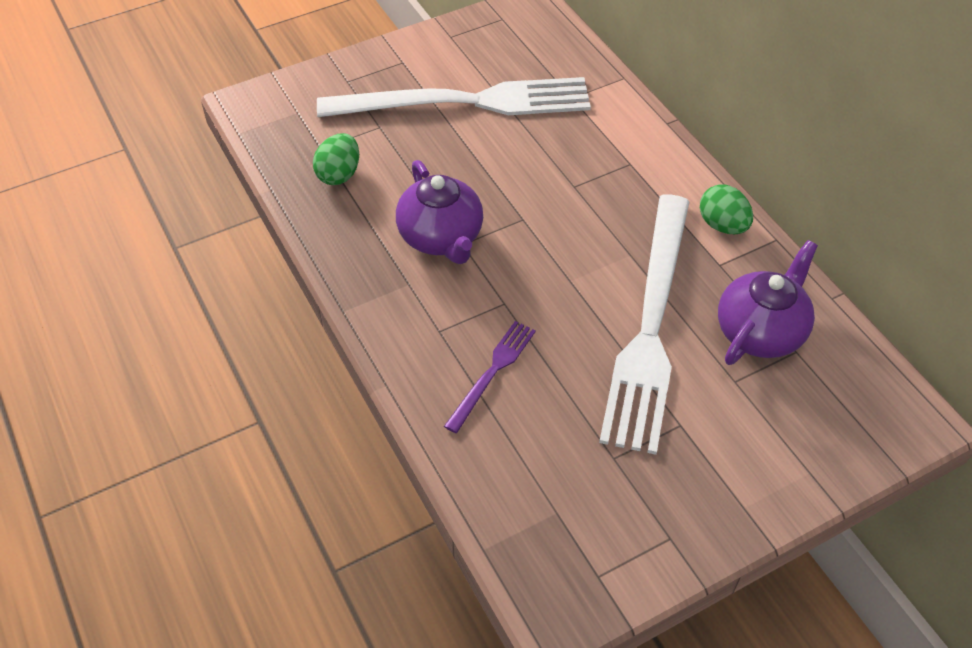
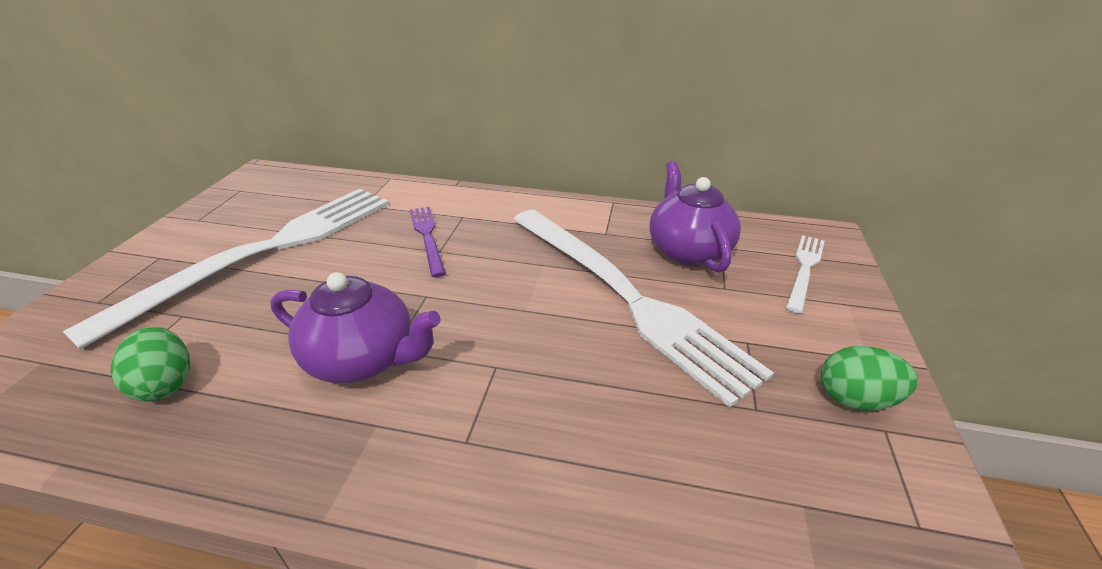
camera: 50 degrees left, 15 degrees down
purple fork [444,321,536,433] -> purple fork moved to [410,207,446,277]
green egg [700,184,753,234] -> green egg moved to [821,346,918,411]
none -> white fork [786,235,825,314]

